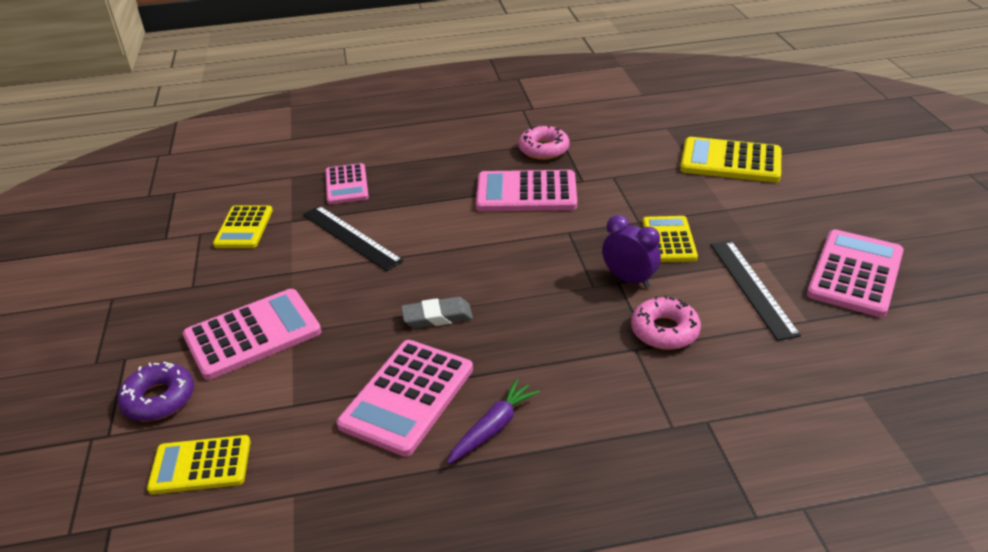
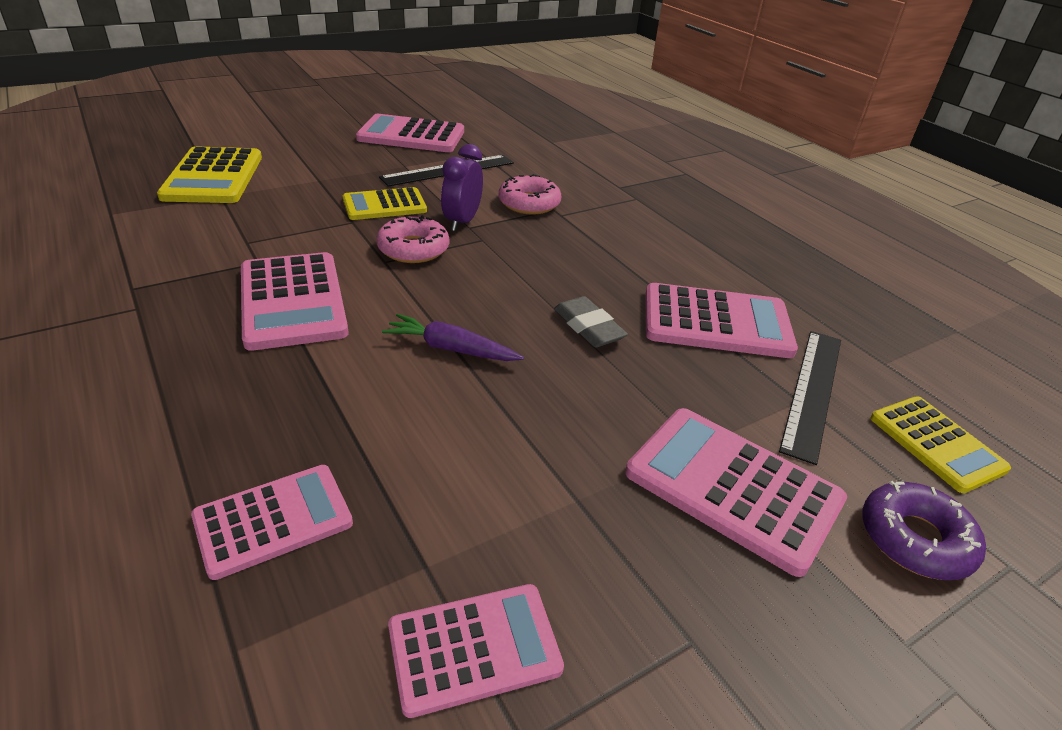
camera: 115 degrees left, 0 degrees up
yellow calculator [213,205,273,248] -> pink calculator [388,584,564,718]
black ruler [303,206,404,271] -> black ruler moved to [779,331,841,465]
purple carrot [447,379,540,464] -> purple carrot moved to [382,314,524,361]
pink donut [518,125,570,160] -> pink donut moved to [376,215,449,263]

